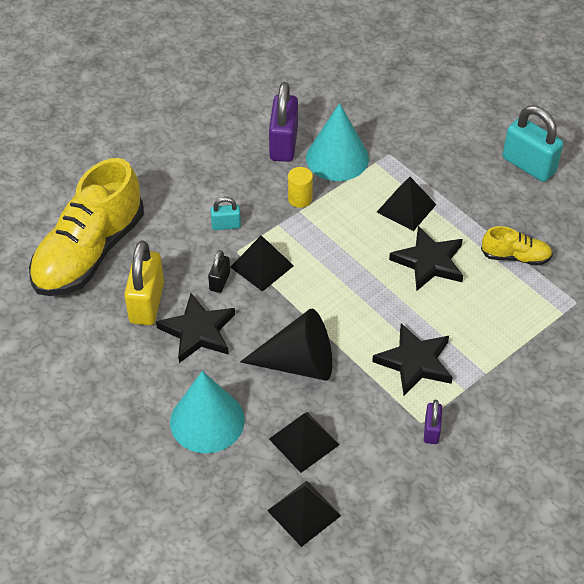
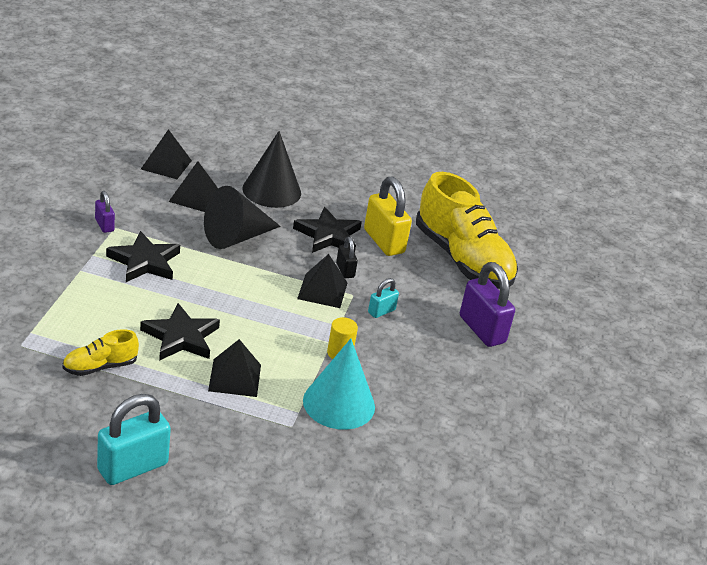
camera: 140 degrees right, 15 degrees down
yellow shoe [29,158,144,296] -> yellow shoe turned 150 degrees clockwise [416,172,518,289]
turquoise cone [170,371,245,453] -> black cone [243,131,301,208]
purple padlock [269,82,298,162] -> purple padlock moved to [460,262,515,347]
turquoise padlock [503,106,563,182] -> turquoise padlock turned 45 degrees counterclockwise [97,394,171,485]

